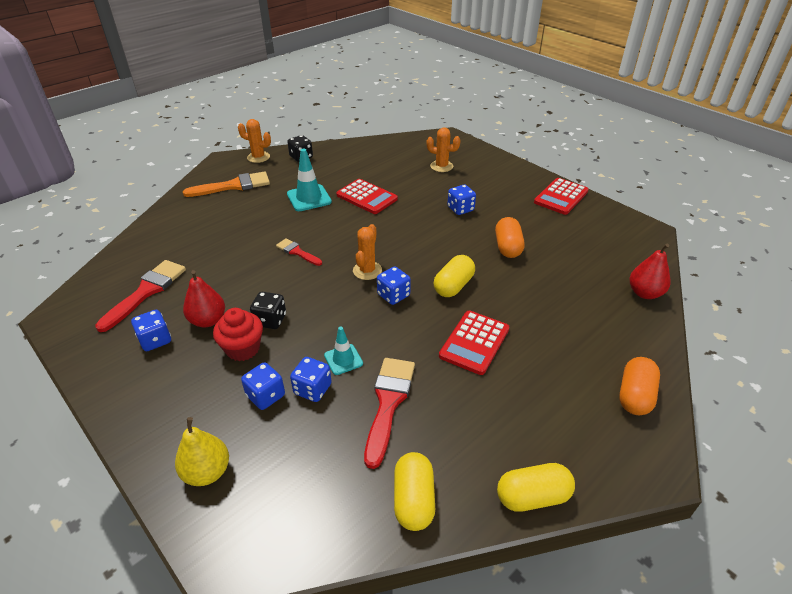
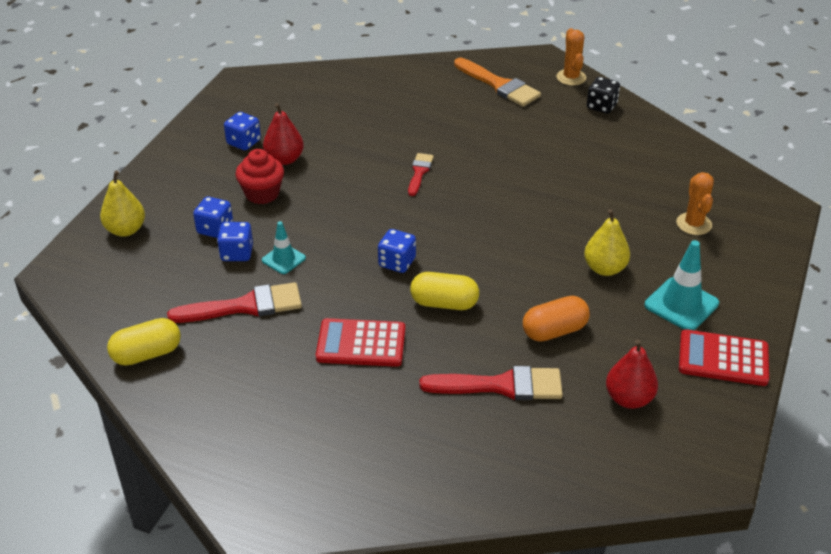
camera: 65 degrees right, 0 degrees up
red brush [95,260,186,332] -> red brush moved to [419,366,563,400]
black dice [250,292,286,329] -> none
turquoise traffic cone [287,149,332,211] -> turquoise traffic cone moved to [645,240,719,330]
red calculator [336,179,398,214] -> none
orange cactus [353,224,382,280] -> none
blue dice [447,185,476,215] -> yellow pear [584,209,630,276]
yellow capsule [497,463,575,512] -> none
orange capsule [619,357,660,415] -> none
red pear [630,243,671,299] -> red pear moved to [606,339,658,409]

